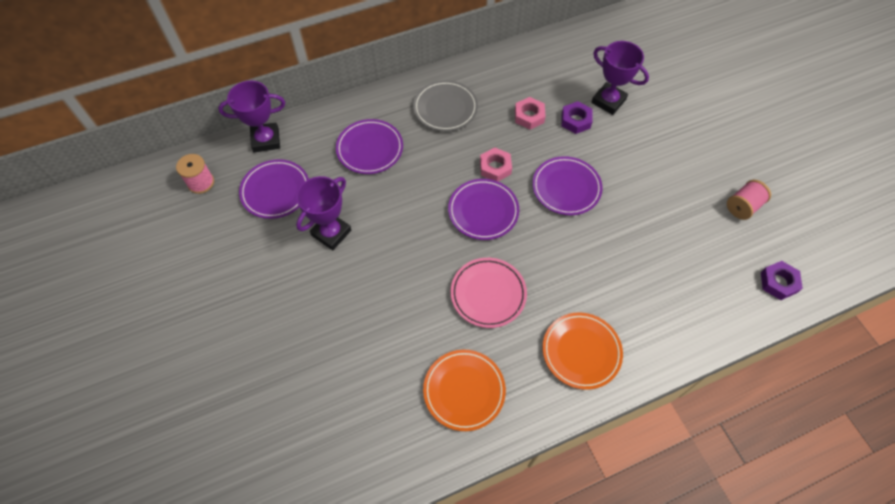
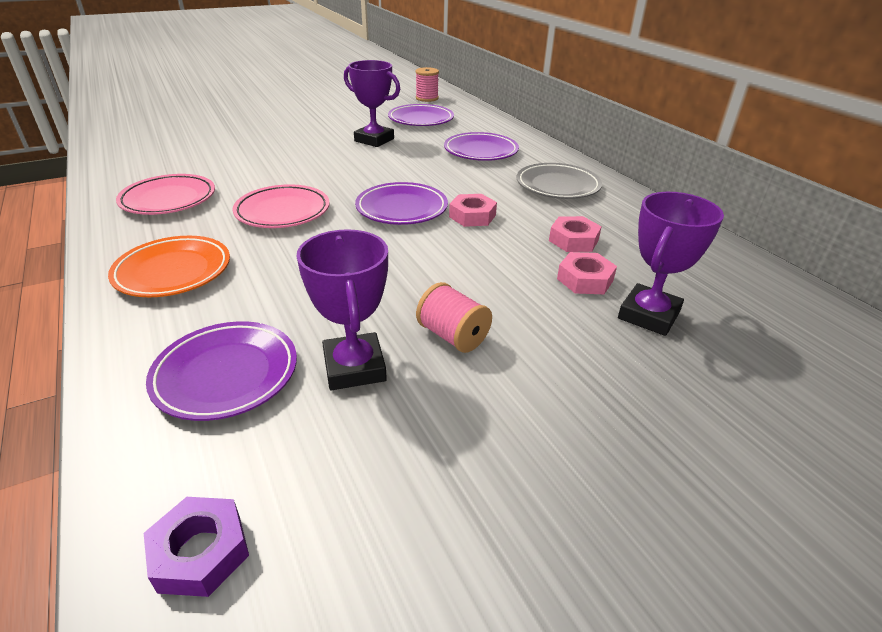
camera: 85 degrees right, 25 degrees down
purple trophy [218,81,285,153] -> purple trophy moved to [297,229,388,390]
orange plate [423,350,506,431] -> pink plate [116,174,215,215]
purple plate [532,156,603,215] -> purple plate moved to [146,321,297,421]
purple nut [561,101,593,134] -> pink nut [557,252,617,294]
pink spool [727,180,771,220] -> pink spool moved to [416,282,492,353]

